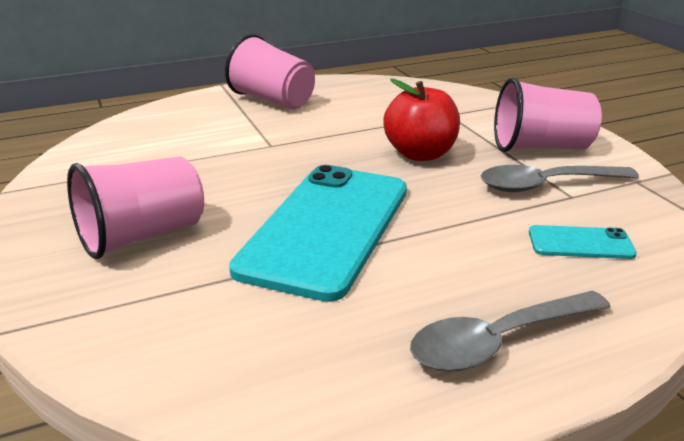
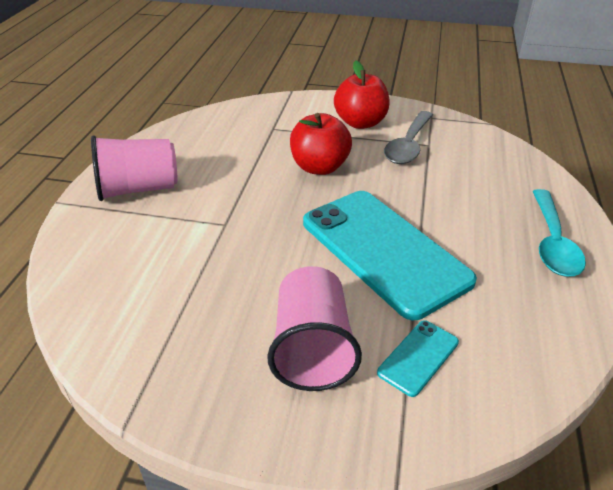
camera: 55 degrees left, 10 degrees up
grey spoon [410,291,611,371] -> turquoise spoon [533,189,586,277]
pink cup [494,77,602,152] -> red apple [334,61,390,129]
turquoise phone [529,225,637,259] -> turquoise phone moved to [377,320,459,397]

